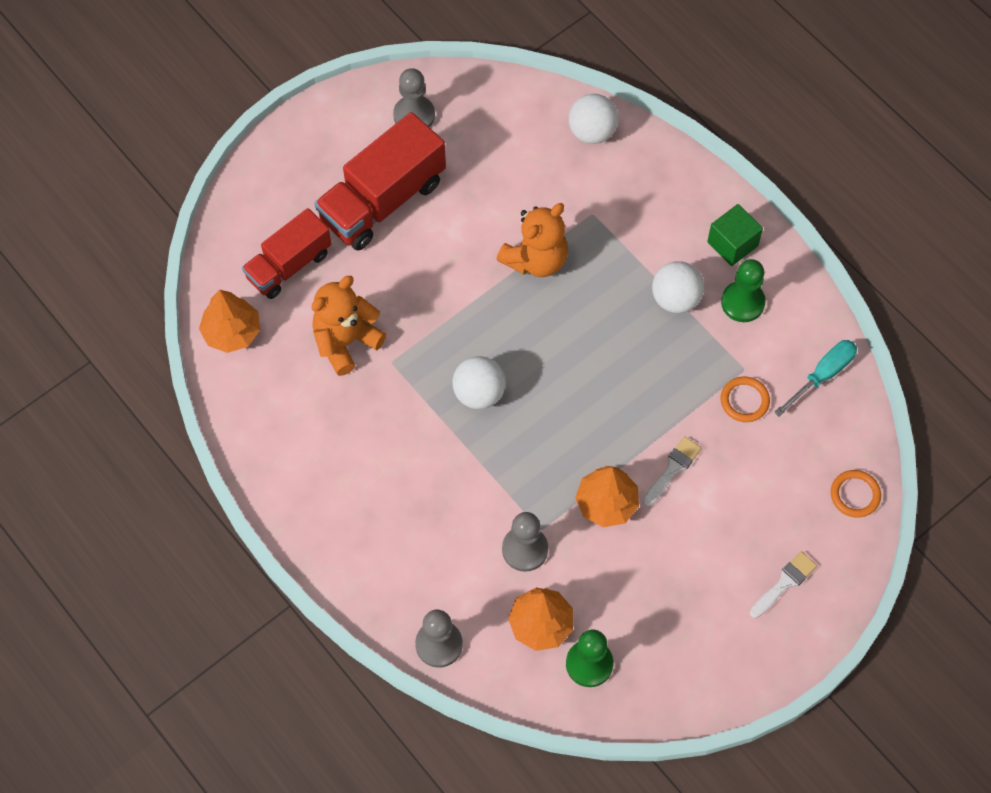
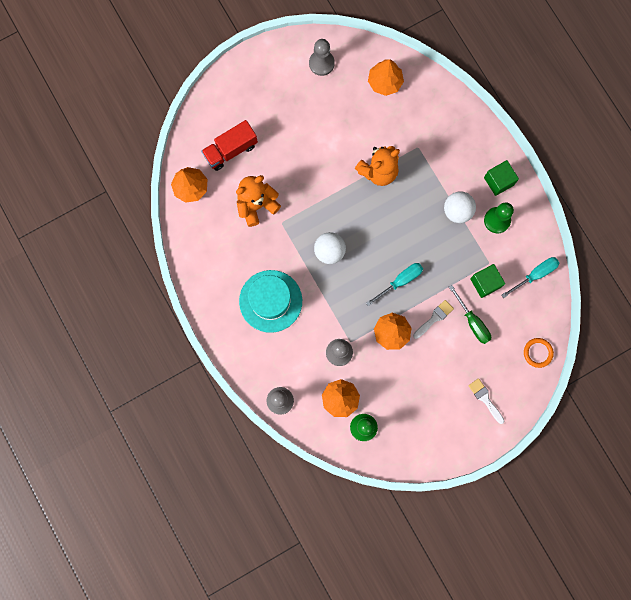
camera: 10 degrees right, 15 degrees up
red truck [315,112,446,251] -> none
white ball [569,94,618,144] -> none
orange ring [721,377,770,422] -> green cube [470,264,505,298]
white brush [750,551,817,618] -> white brush turned 90 degrees counterclockwise [468,378,504,424]
none -> turquoise hat [239,270,302,333]
none -> turquoise screwdriver [366,263,423,306]
none -> orange tree [368,59,404,96]
none -> green screwdriver [449,285,491,344]

